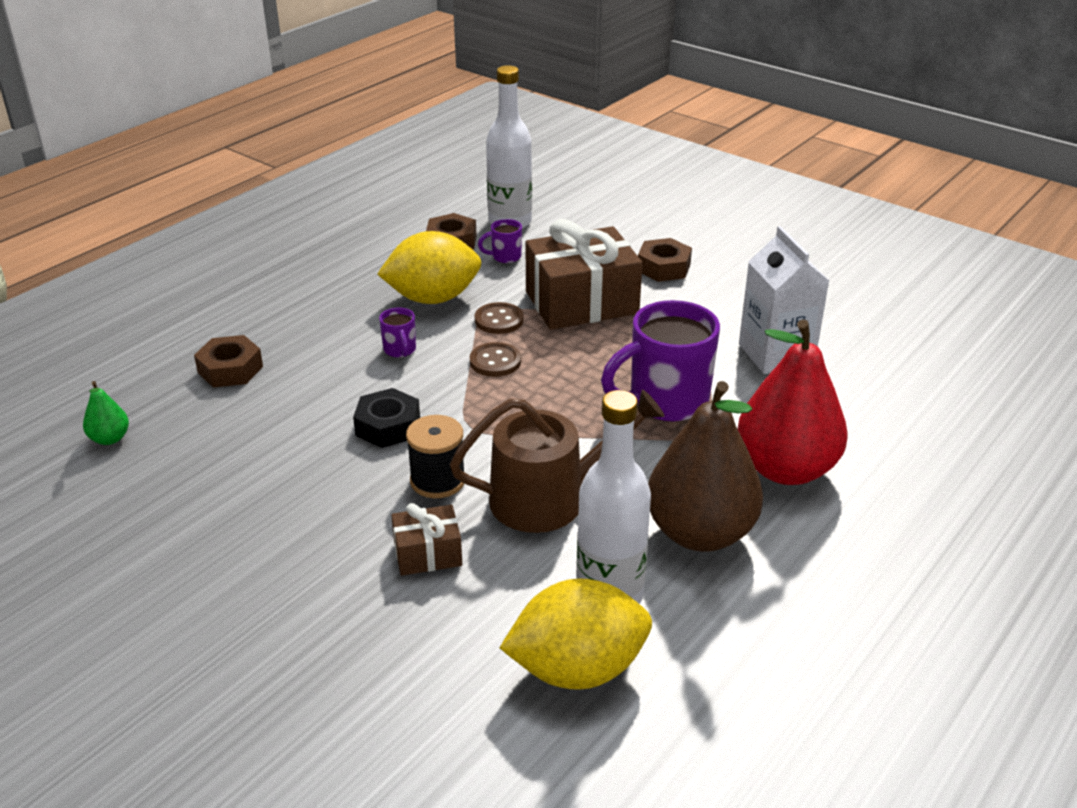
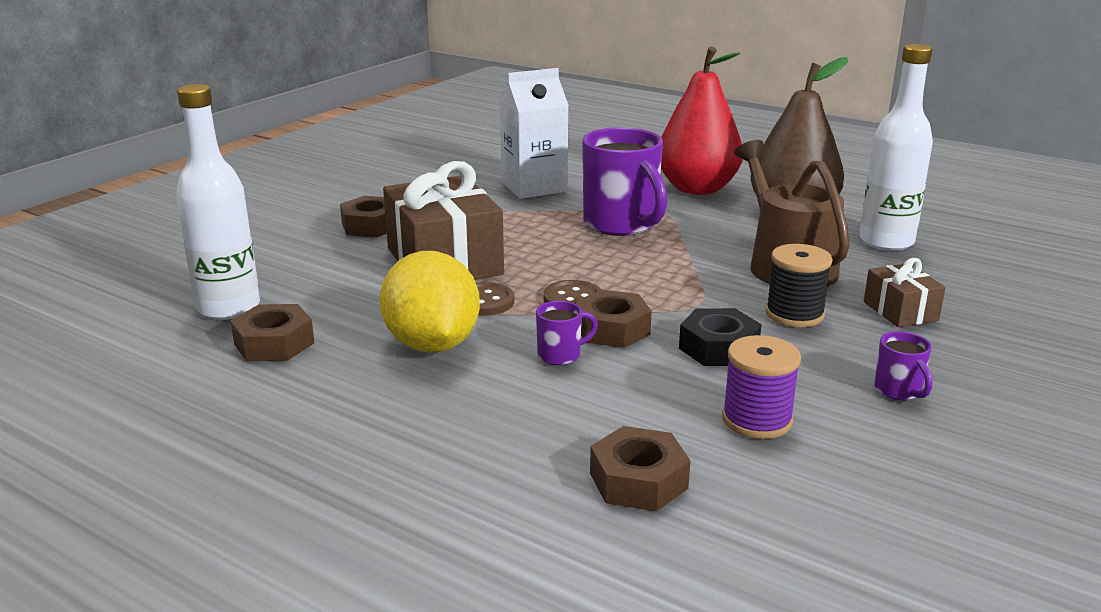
camera: 95 degrees left, 10 degrees down
green pear [83,381,129,445] -> none
purple mug [478,219,522,263] -> purple mug moved to [874,331,933,400]
yellow lemon [500,578,652,690] -> none
none -> brown nut [575,290,652,348]
none -> purple spool [722,335,801,439]

